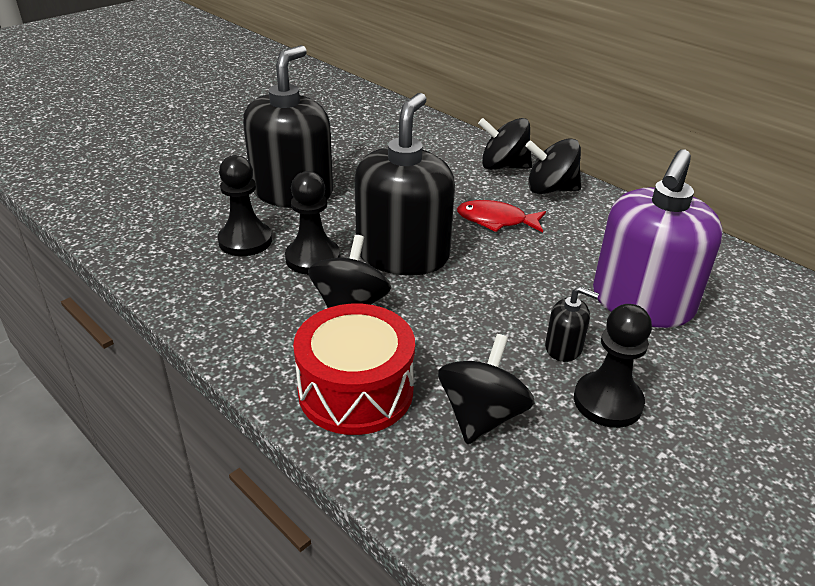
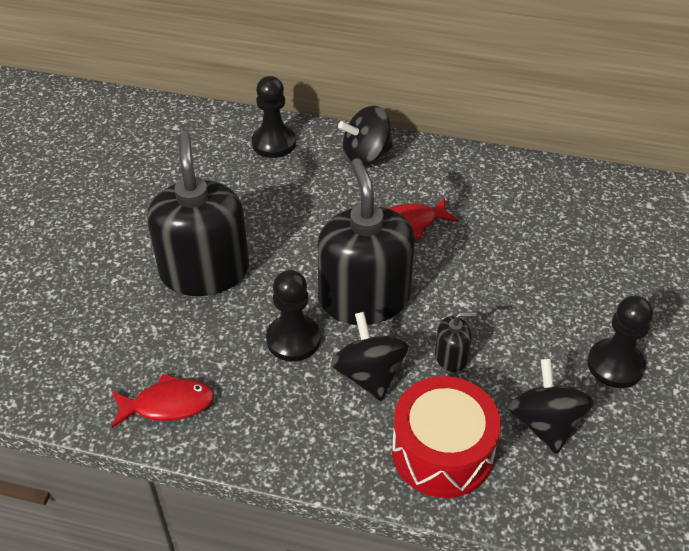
camera: 30 degrees left, 10 degrees up
black pawn [218,155,272,256] -> black pawn moved to [252,76,296,158]
black spinning top [525,138,581,194] -> none
black soap dispenser [545,286,599,362] -> black soap dispenser moved to [435,312,477,372]
purple soap dispenser [593,149,723,328] -> none
none -> red fish [112,374,214,428]

